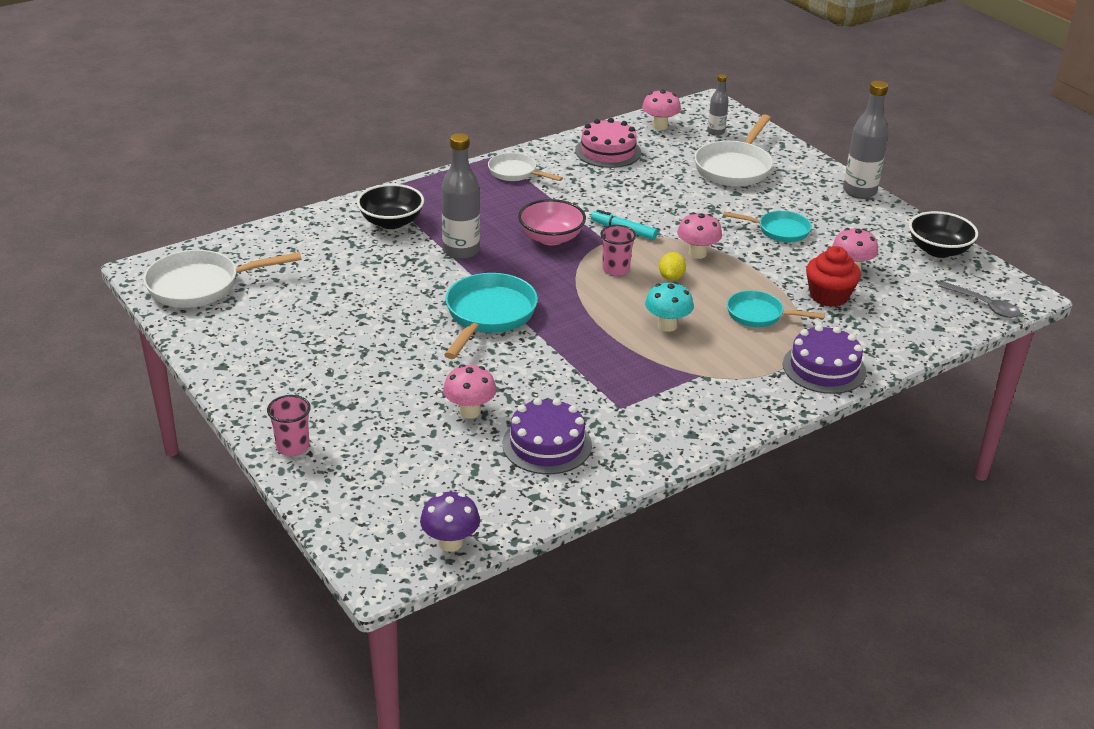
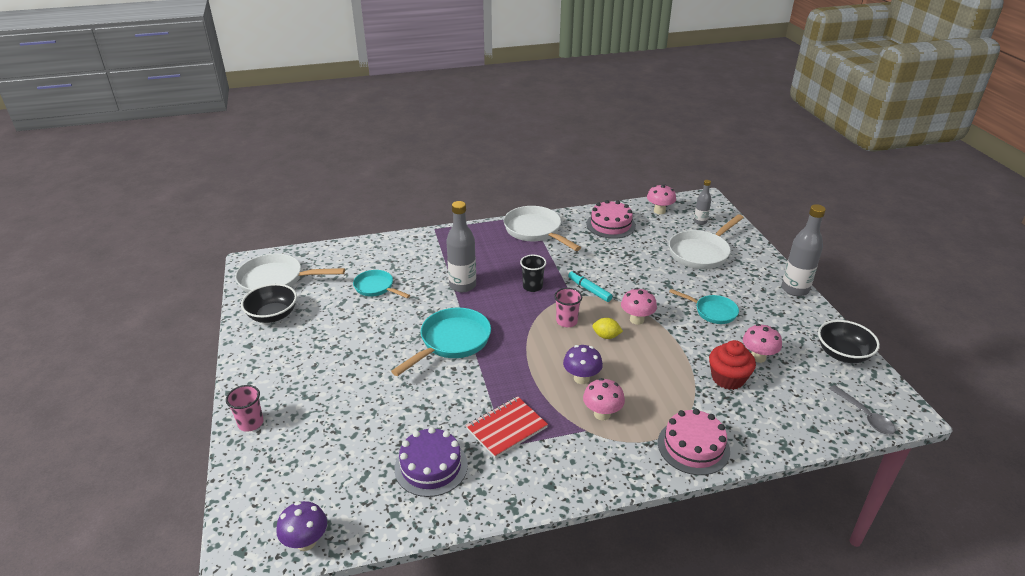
camera: 20 degrees right, 0 degrees up
black bowl [357,184,424,229] -> black bowl moved to [241,284,297,323]
pink mushroom [443,364,496,418] -> pink mushroom moved to [583,378,625,420]
white pan [488,153,563,181] -> white pan [504,206,581,251], size x1.62
pink bowl [518,199,586,245] -> black cup [520,255,546,292]
turquoise mushroom [645,282,694,332] -> purple mushroom [563,345,603,384]
yellow lemon [659,252,686,280] -> yellow lemon turned 75 degrees clockwise [592,318,623,339]
turquoise pan [727,290,825,327] -> turquoise pan moved to [353,270,410,298]
purple cake [783,325,867,394] -> pink cake [658,409,730,475]
none -> red notebook [466,396,548,458]

